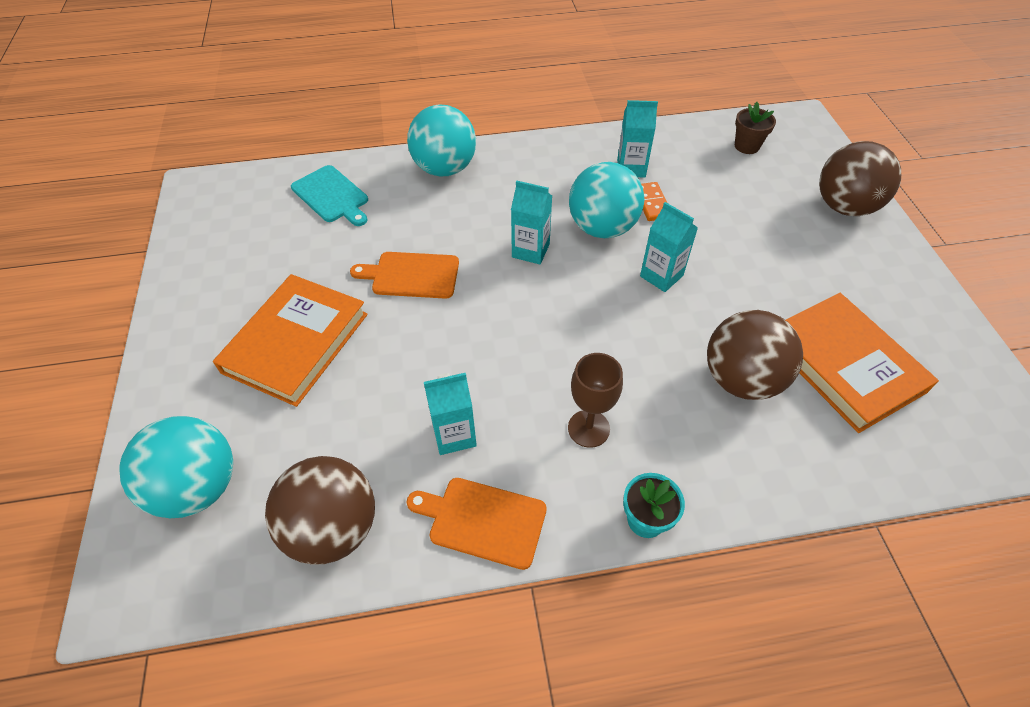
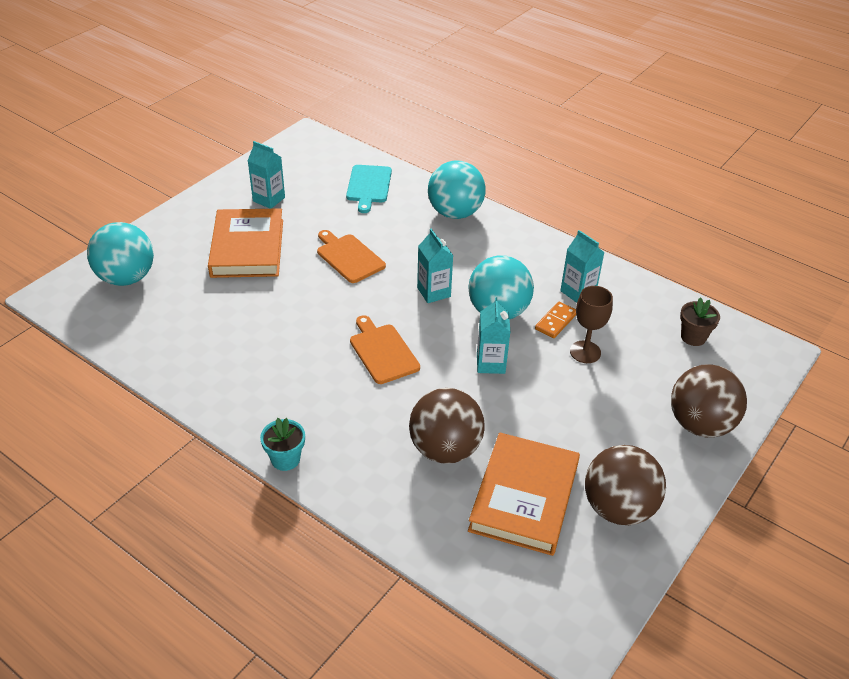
camera: 45 degrees right, 10 degrees down
orange book [213,274,368,407] -> orange book turned 75 degrees counterclockwise [208,208,283,278]
brown ball [265,456,375,565] -> brown ball moved to [585,445,666,525]
orange cutting board [407,478,547,570] -> orange cutting board moved to [350,315,420,384]
turquoise carton [424,373,477,455] -> turquoise carton moved to [248,141,285,209]
brown goblet [568,353,623,448] -> brown goblet moved to [570,286,613,363]

